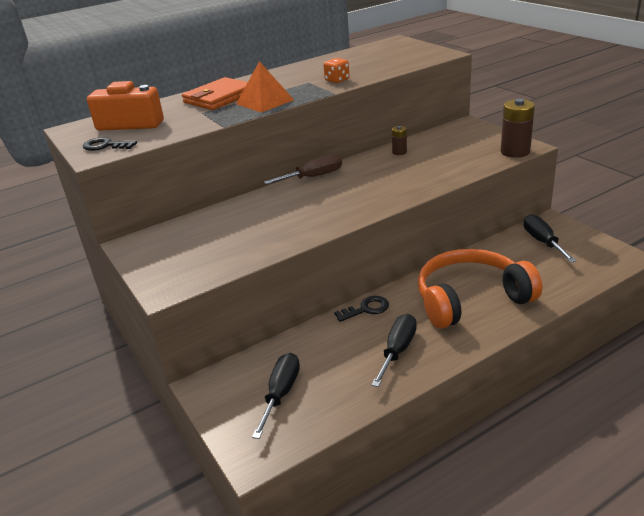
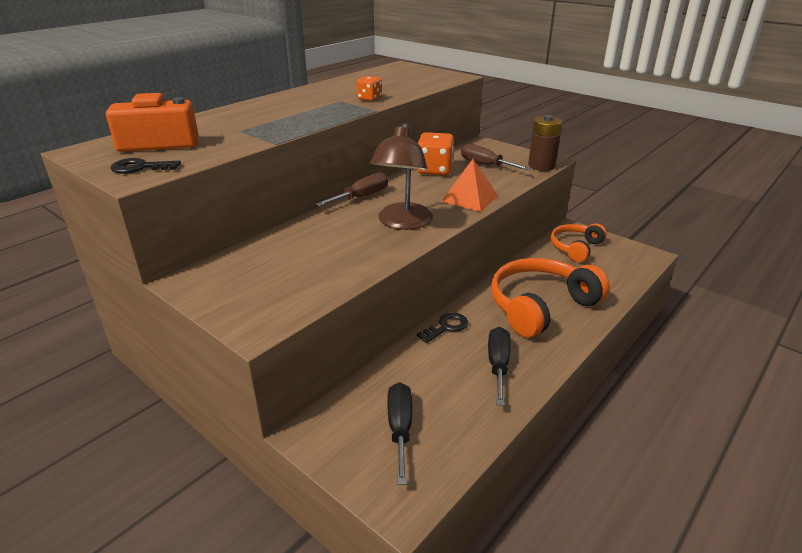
camera: 20 degrees left, 0 degrees up
orange wallet [182,77,248,110] -> none
orange pyramid [236,61,294,113] -> orange pyramid moved to [441,159,498,212]
brown battery [392,126,407,155] -> orange dice [417,132,454,175]
black screwdriver [523,214,576,262] -> orange headphones [551,223,607,262]
none -> brown lamp [370,123,433,230]
none -> brown screwdriver [461,144,531,170]

